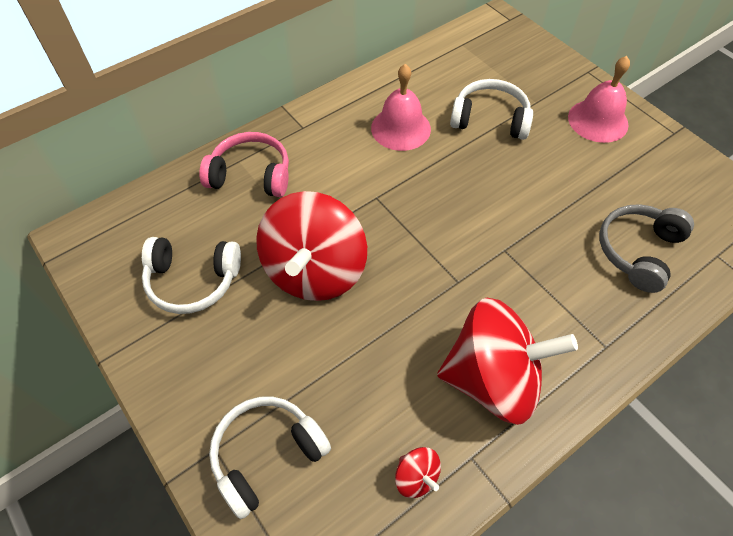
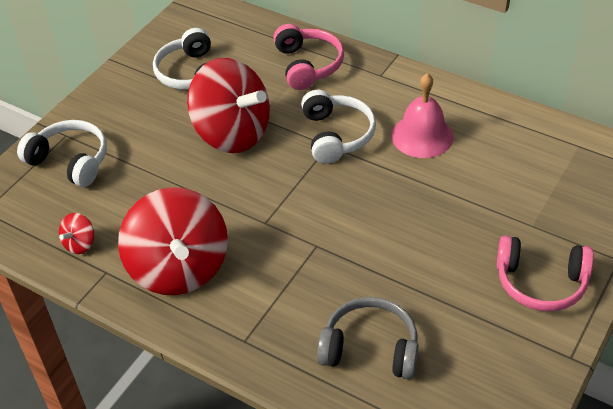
camera: 70 degrees right, 10 degrees down
red spinning top [256,191,367,301] -> red spinning top turned 135 degrees counterclockwise [187,58,270,153]
white headphones [450,79,533,140] -> white headphones moved to [301,90,376,164]
pink bell [568,56,630,143] -> pink headphones [497,236,594,311]

